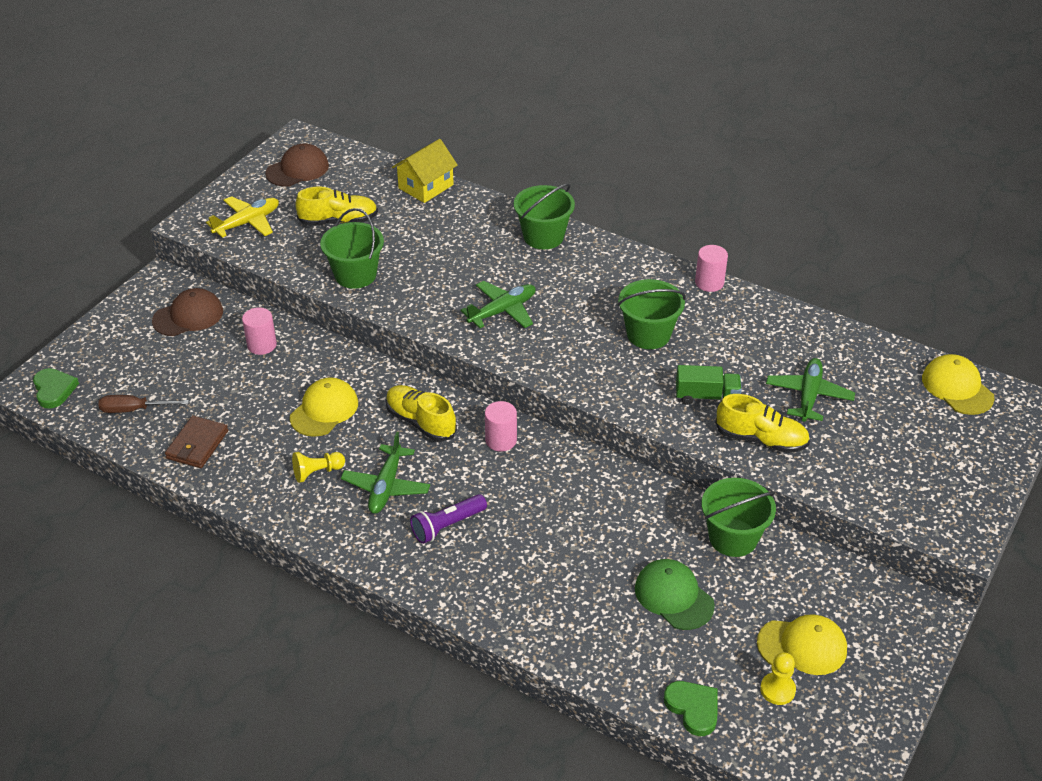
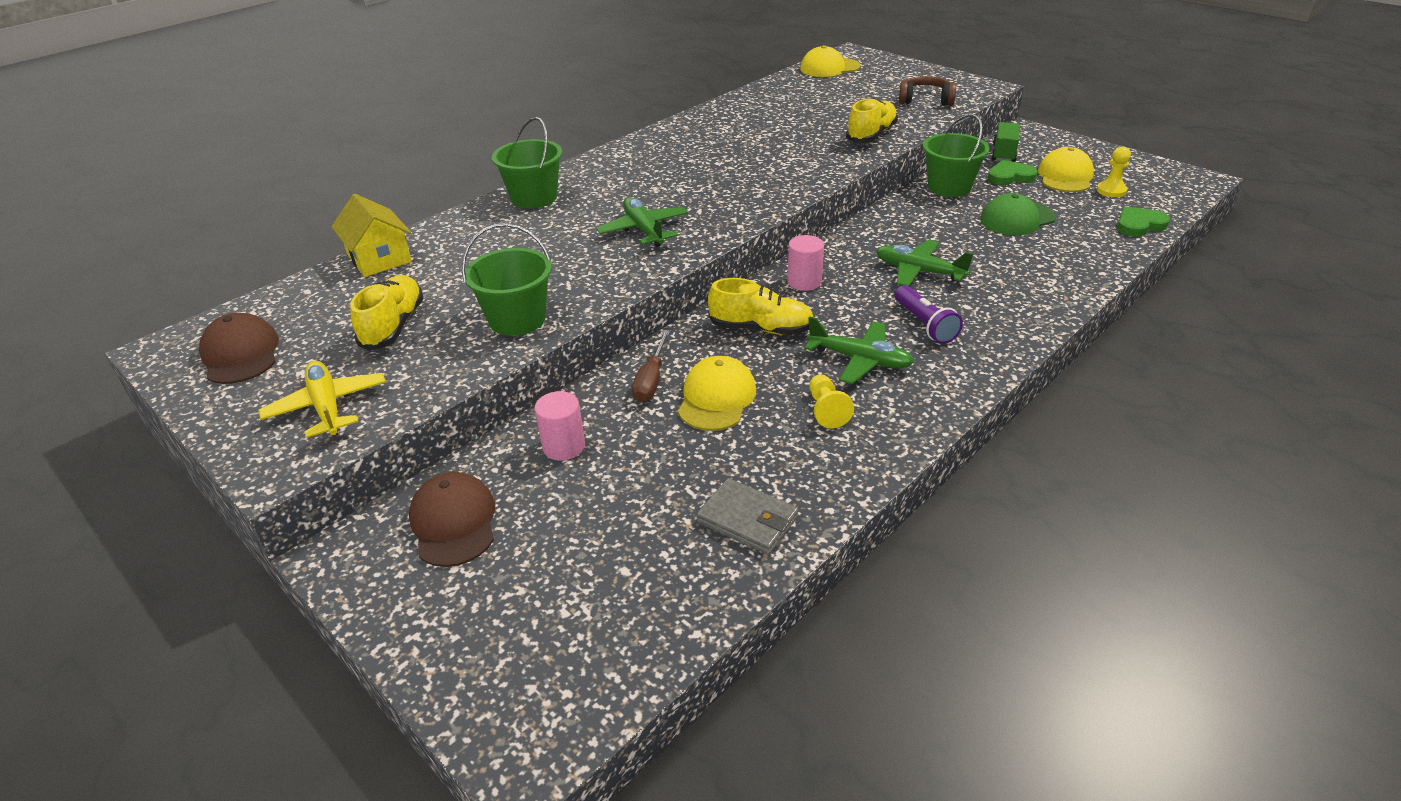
camera: 75 degrees left, 5 degrees down
green heart [33,368,79,409] -> green heart moved to [987,160,1038,185]
brown screwdriver [99,395,189,413] -> brown screwdriver moved to [632,330,670,402]
brown wallet [165,416,228,468] -> grey wallet [697,478,799,555]
yellow cap [290,377,358,437] -> yellow cap turned 60 degrees clockwise [678,356,756,431]
yellow shoe [386,385,457,442] -> yellow shoe turned 135 degrees counterclockwise [708,278,813,335]
green bucket [618,279,686,349] -> none
green truck [676,365,742,405] -> green truck moved to [991,122,1020,162]
pink cylinder [695,245,728,292] -> none
green plane [766,358,855,422] -> green plane moved to [876,240,973,286]
none -> brown headphones [899,76,956,106]

